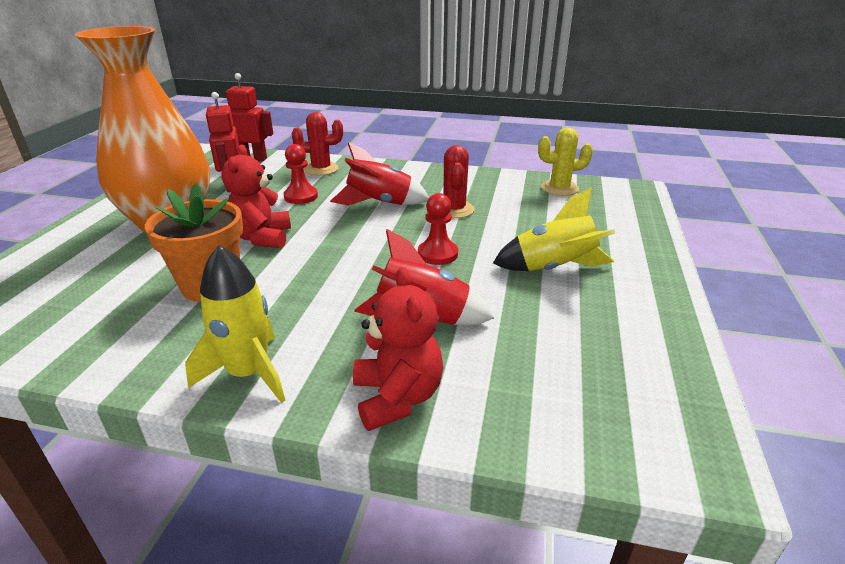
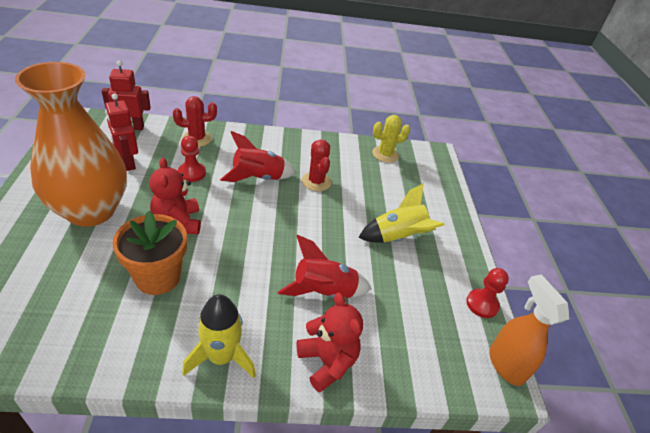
camera: 20 degrees left, 10 degrees up
red pawn [418,193,458,265] -> red pawn moved to [466,268,509,318]
none -> orange spray bottle [489,274,570,386]

